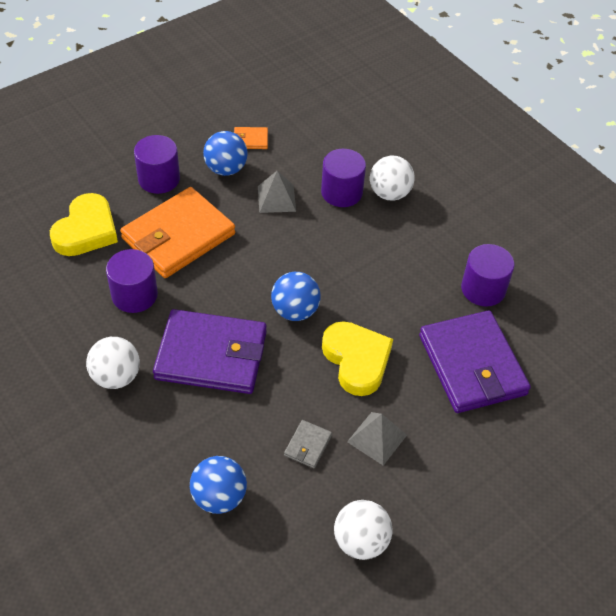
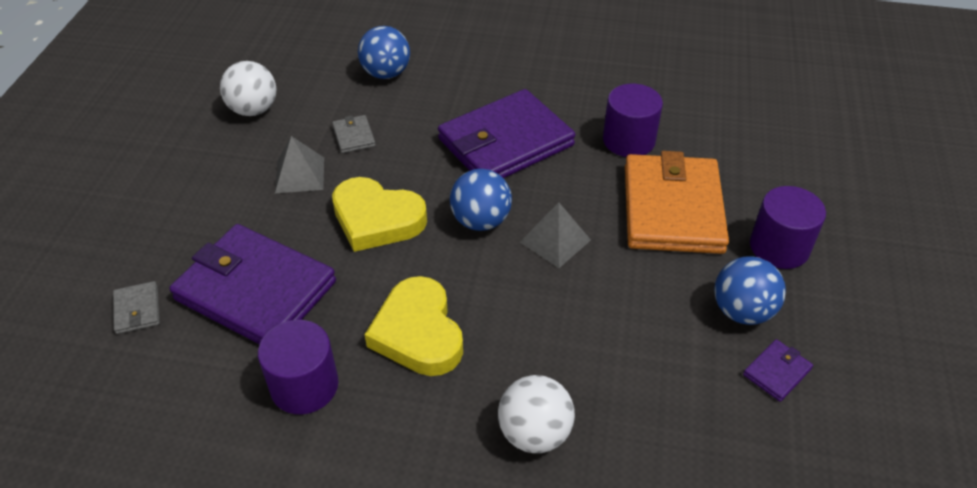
camera: 140 degrees right, 5 degrees down
yellow heart [50,193,118,256] -> yellow heart moved to [365,276,463,376]
white ball [86,337,140,389] -> none
orange wallet [234,127,268,149] -> purple wallet [743,339,813,402]
grey pyramid [258,171,296,213] -> grey pyramid moved to [520,202,591,268]
purple cylinder [321,149,366,207] -> none
none -> grey wallet [113,281,160,334]

